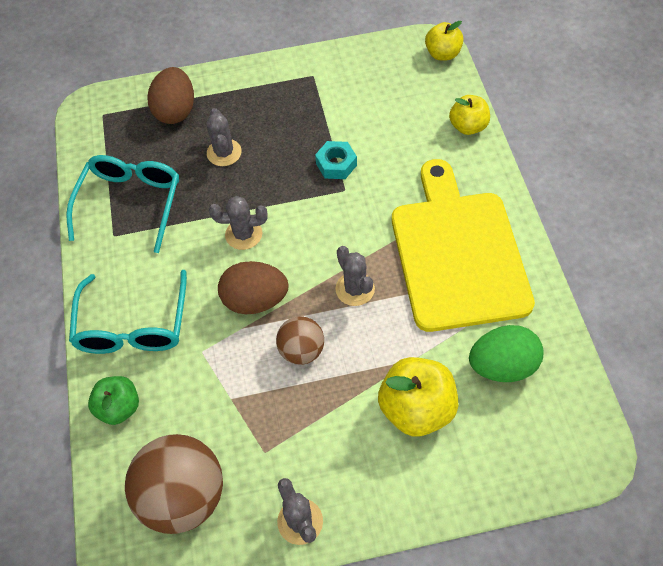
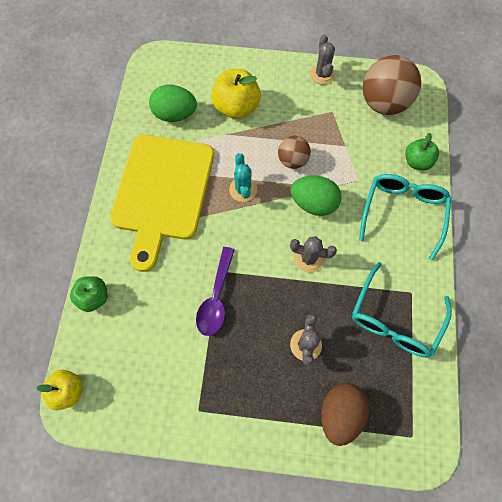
camera: 165 degrees left, 10 degrees up
brown egg [218,261,288,314] -> green egg [290,176,342,216]
turquoise nut [315,141,357,179] -> purple spoon [196,247,235,336]
grey cactus [335,246,375,306] -> turquoise cactus [229,153,257,202]
yellow apple [449,95,490,135] -> green apple [70,276,108,312]

